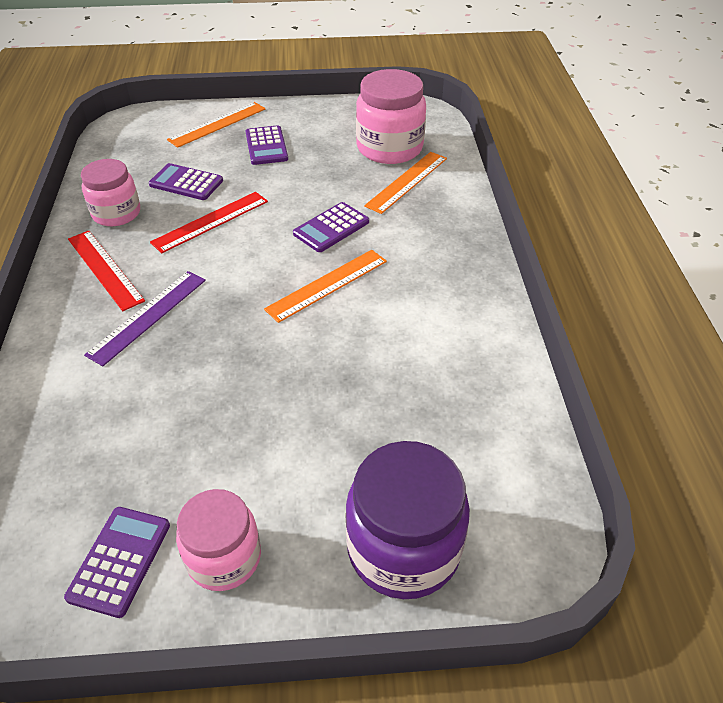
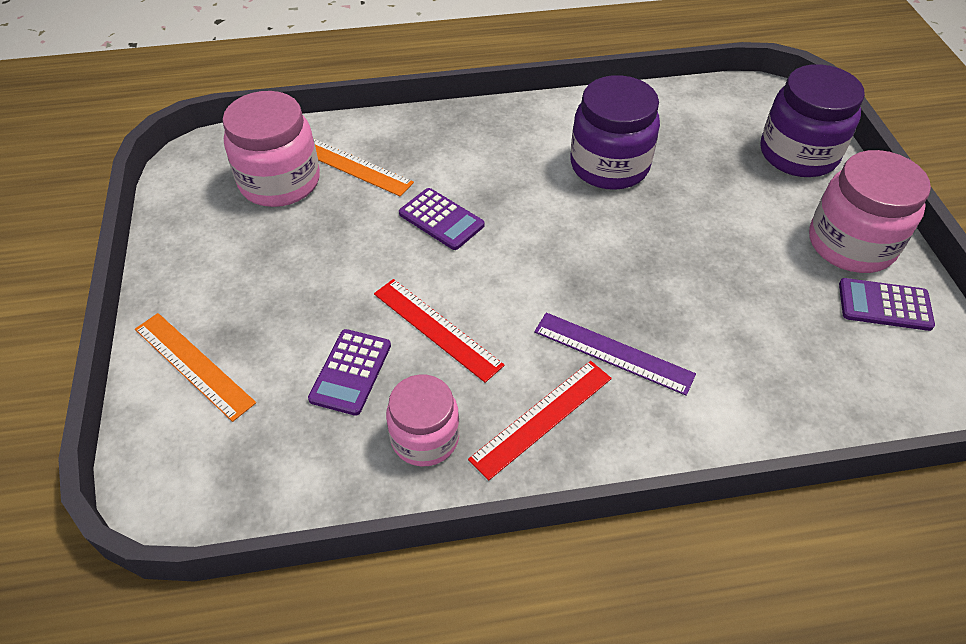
camera: 95 degrees left, 5 degrees up
pink jar [176,489,261,591] -> pink jar [809,150,931,273], size x1.53
purple calculator [246,125,288,165] -> none
orange ruler [264,250,387,323] -> none
none -> purple jar [570,75,660,190]

